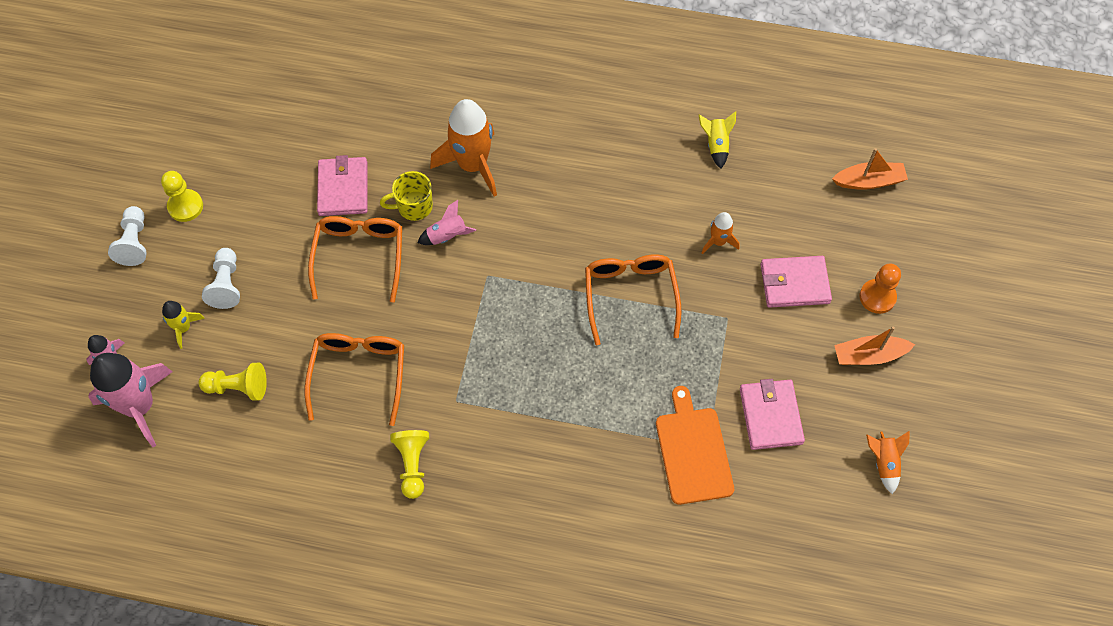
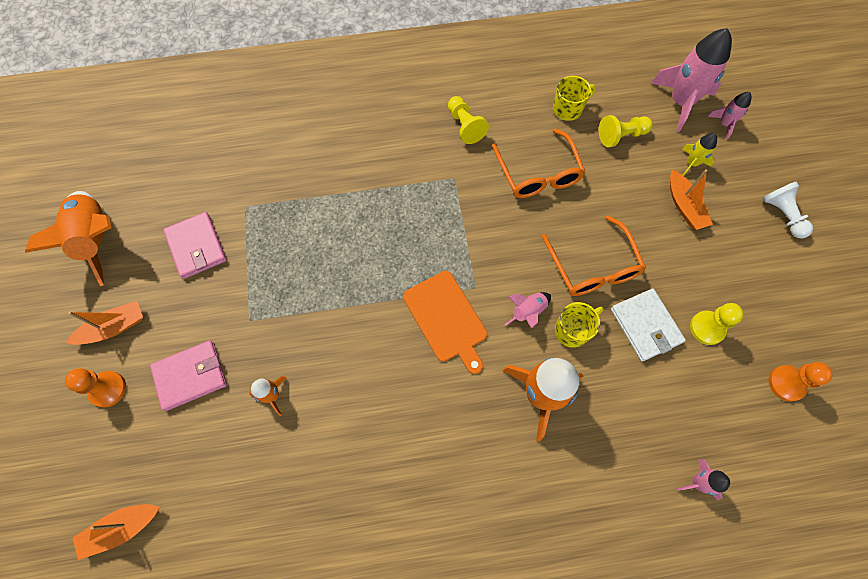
camera: 160 degrees right, 5 degrees up
yellow pawn [161,171,203,222] -> yellow pawn moved to [690,303,744,345]
white pawn [202,248,240,309] -> orange boat [670,169,713,230]
pink wallet [317,155,368,216] -> white wallet [611,289,686,362]
orange glasses [585,254,681,345] -> none
orange cutting board [656,386,734,505] -> orange cutting board moved to [403,271,487,374]
yellow rocket [699,111,736,169] -> none
orange rocket [866,431,910,494] -> orange rocket [25,191,112,286], size x2.02
none -> yellow mug [553,76,596,121]
none -> pink rocket [677,459,730,500]
none -> orange pawn [768,362,833,402]

